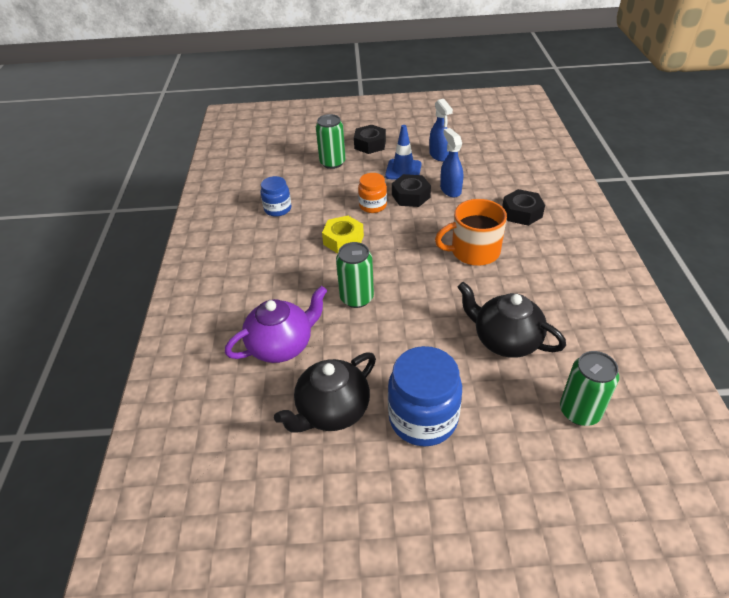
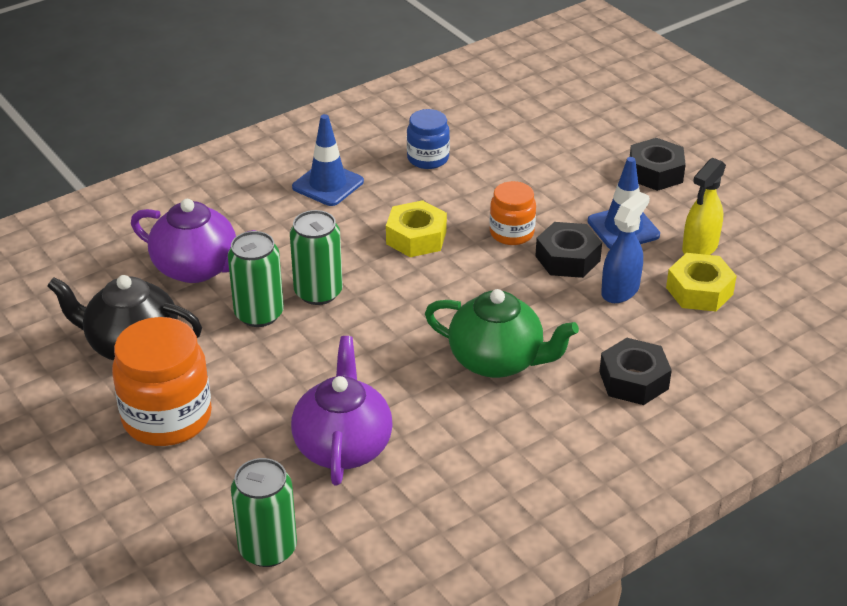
camera: 55 degrees right, 5 degrees down
green can [316,114,346,169] -> green can moved to [228,231,284,327]
blue jar [388,346,462,446] -> orange jar [112,317,212,446]
blue spray bottle [429,99,453,161] -> yellow spray bottle [682,158,726,255]
orange mug [435,199,507,266] -> green teapot [425,289,579,378]
black teapot [458,282,566,358] -> purple teapot [291,336,393,486]
none -> blue traffic cone [292,114,364,206]
none -> yellow nut [666,253,737,311]

